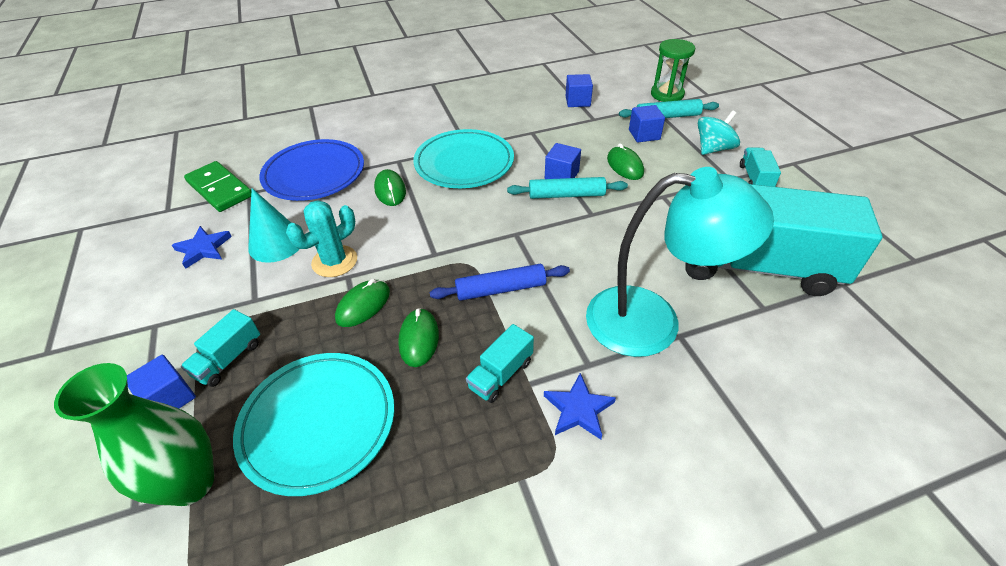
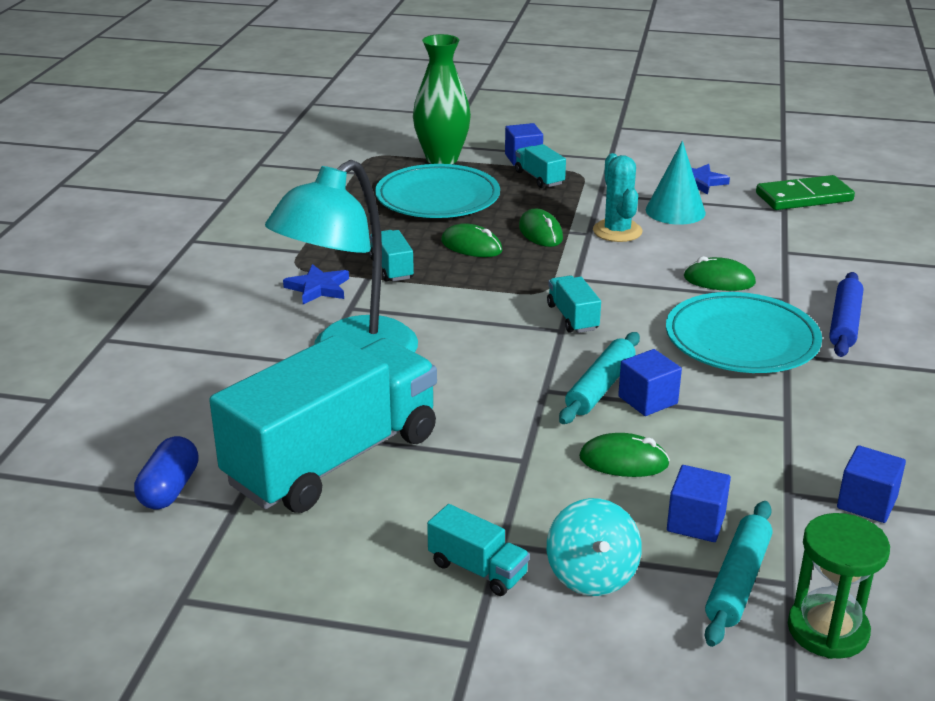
camera: 120 degrees right, 15 degrees down
blue plate [259,139,364,201] -> none
blue rolling pin [430,264,570,301] -> blue rolling pin moved to [829,272,863,357]
none -> blue capsule [134,436,199,509]
none -> turquoise truck [547,276,601,333]

